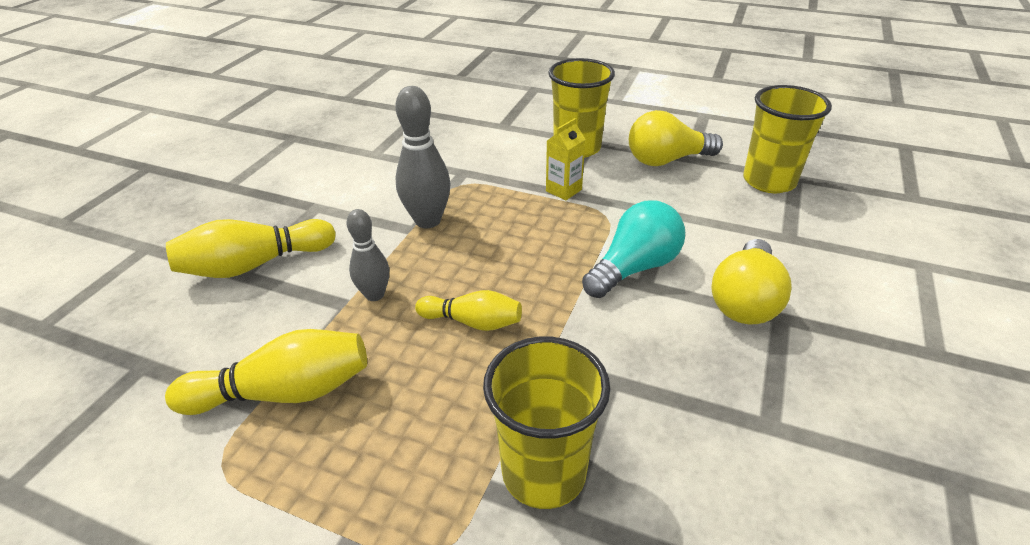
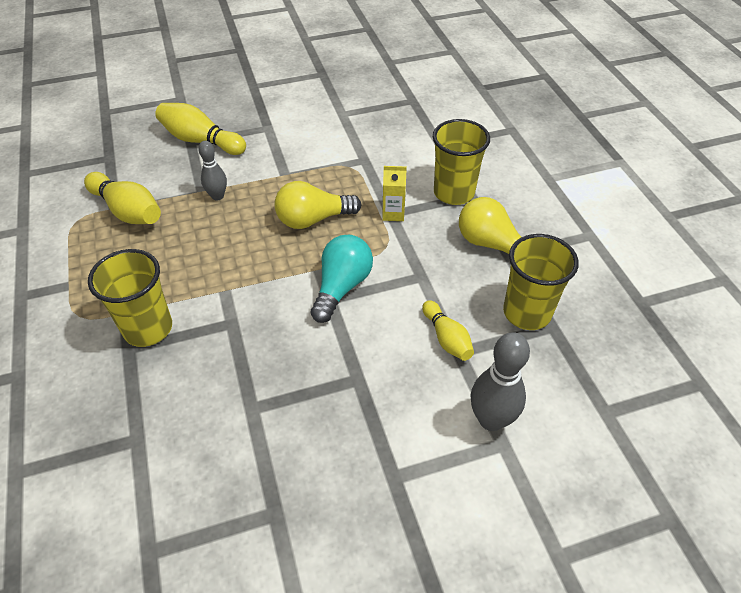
camera: 50 degrees right, 10 degrees up
grey bowling pin [395,86,451,228] -> grey bowling pin moved to [470,332,530,431]
yellow bowling pin [415,290,522,331] -> yellow bowling pin moved to [422,300,474,361]
turquoise light bulb [582,200,685,298] -> turquoise light bulb turned 75 degrees counterclockwise [311,235,373,323]
yellow light bulb [711,239,792,324] -> yellow light bulb moved to [274,181,361,229]

